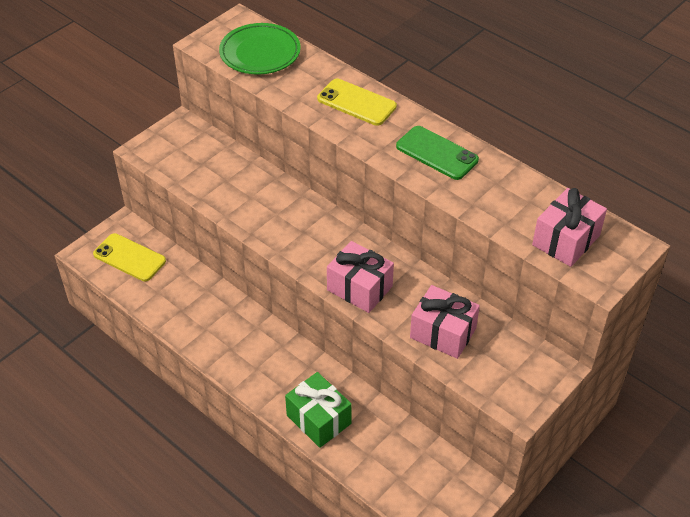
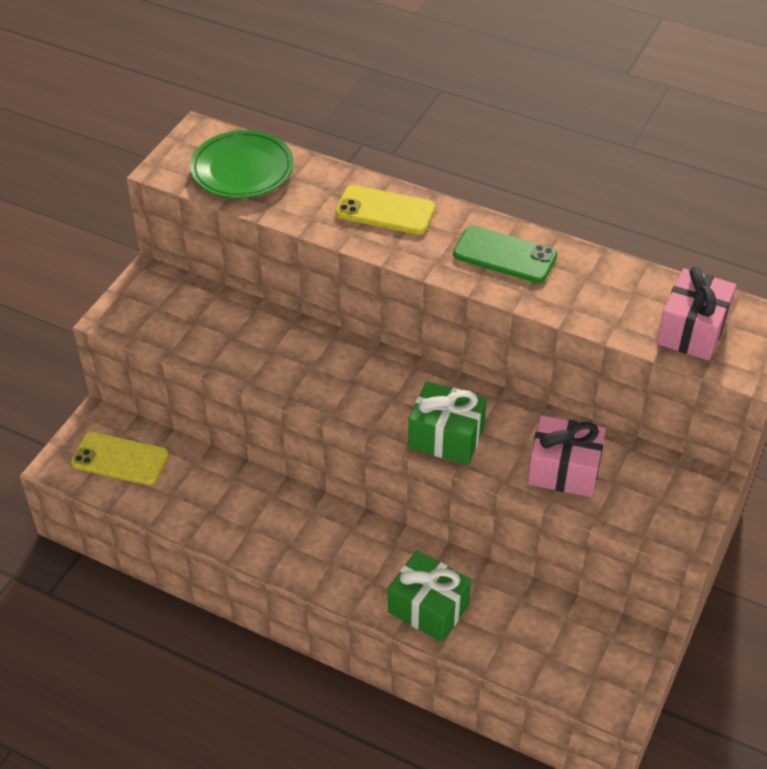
camera: 15 degrees left, 0 degrees up
pink gift [327,241,394,313] -> green gift [408,381,487,465]

